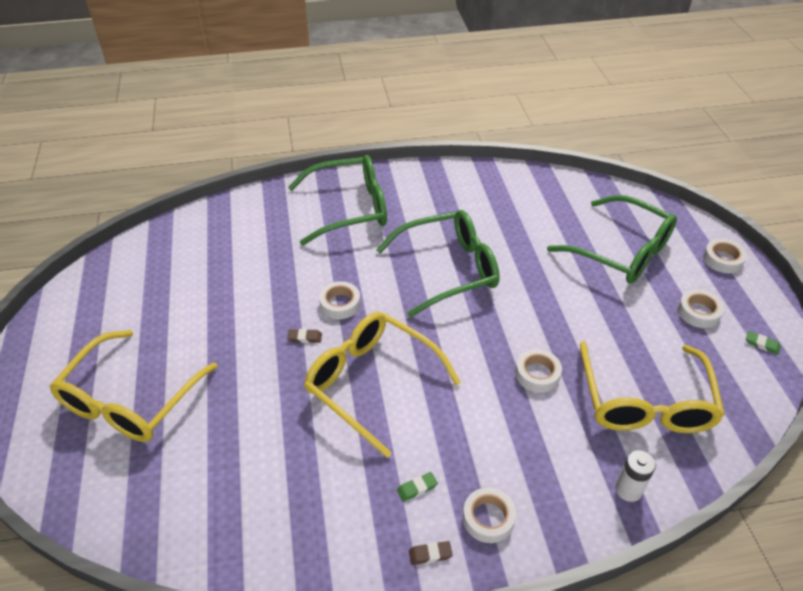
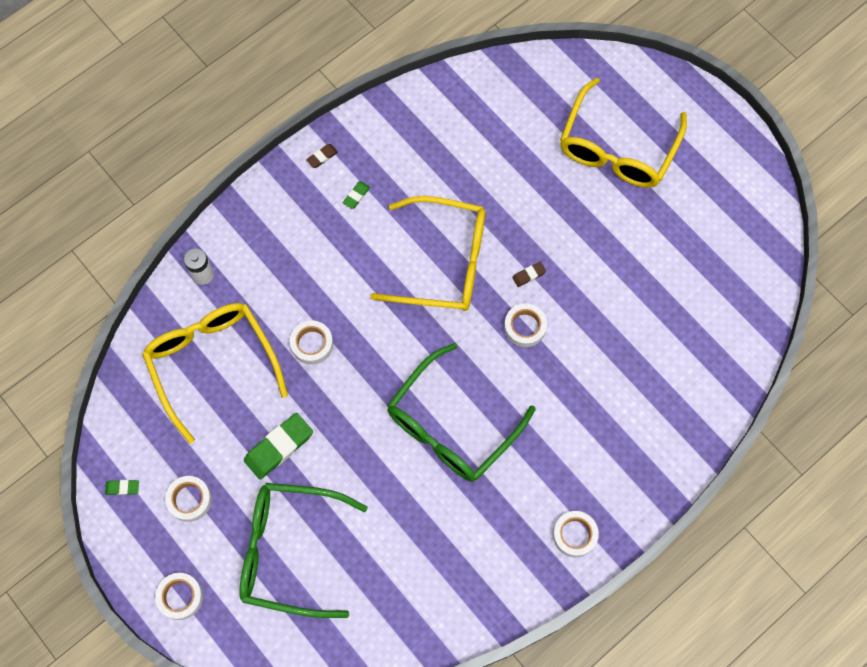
camera: 150 degrees right, 25 degrees up
yellow glasses [49,330,218,442] -> yellow glasses turned 150 degrees counterclockwise [560,77,687,188]
green glasses [288,155,387,245] -> none
white tape [463,488,516,543] -> white tape moved to [553,511,599,557]
none -> green eraser [244,413,313,480]

